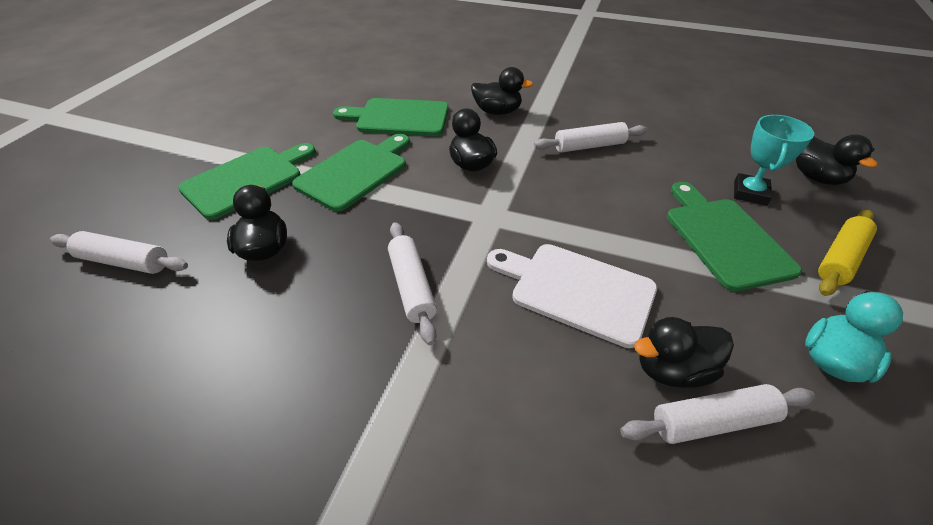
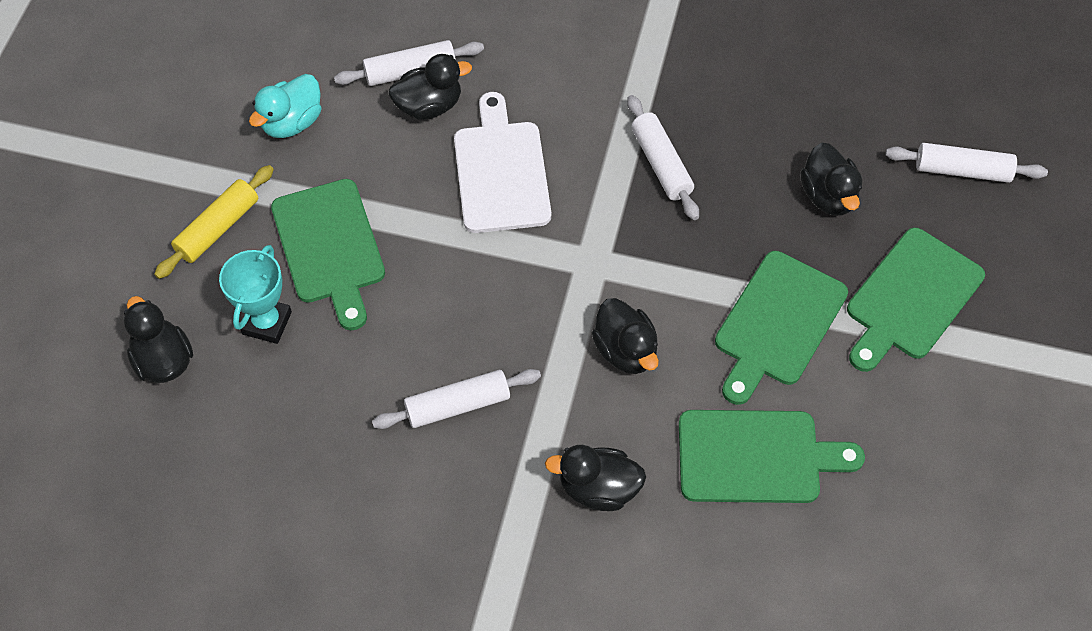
camera: 175 degrees right, 15 degrees up
white cutting board [487,244,657,348] -> white cutting board turned 120 degrees counterclockwise [454,92,551,233]

